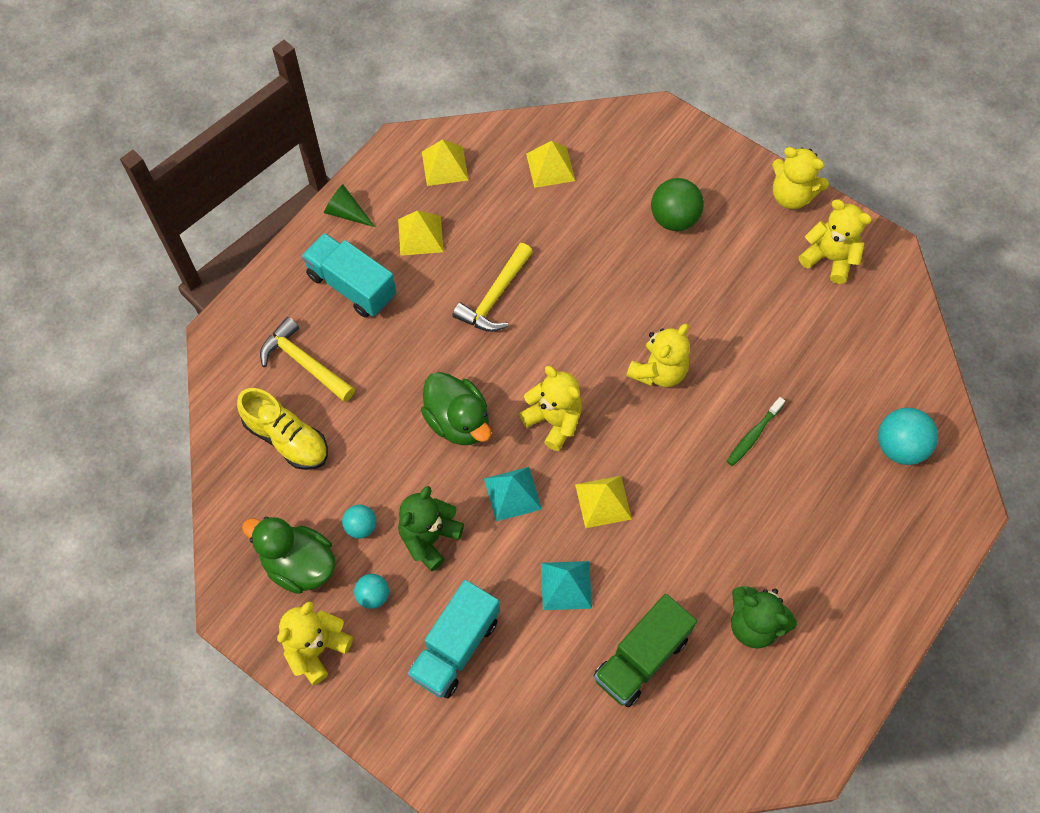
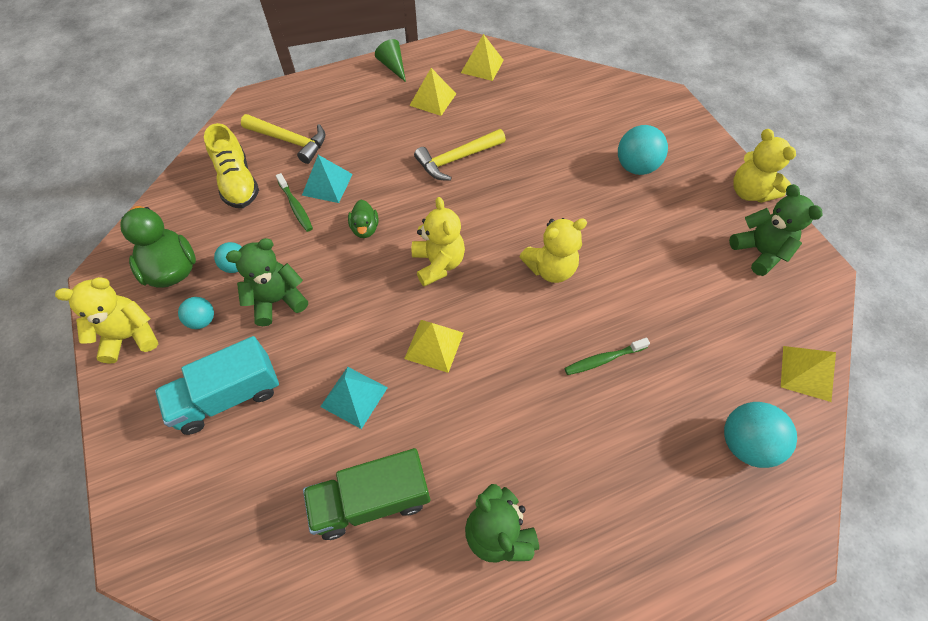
camera: 30 degrees right, 5 degrees down
yellow hammer [260,317,355,402] -> yellow hammer turned 135 degrees clockwise [241,114,325,164]
turquoise truck [302,233,396,318] -> none
green duck [421,372,491,445] -> green duck [348,200,378,238], size x0.55
turquoise pyramid [484,467,542,521] -> turquoise pyramid moved to [302,155,353,203]
yellow pyramid [526,141,575,188] -> yellow pyramid moved to [781,346,836,402]
green ball [651,178,704,231] -> turquoise ball [618,125,668,175]
yellow teddy bear [799,199,872,284] -> green teddy bear [729,184,822,276]
none -> green toothbrush [276,173,313,232]

